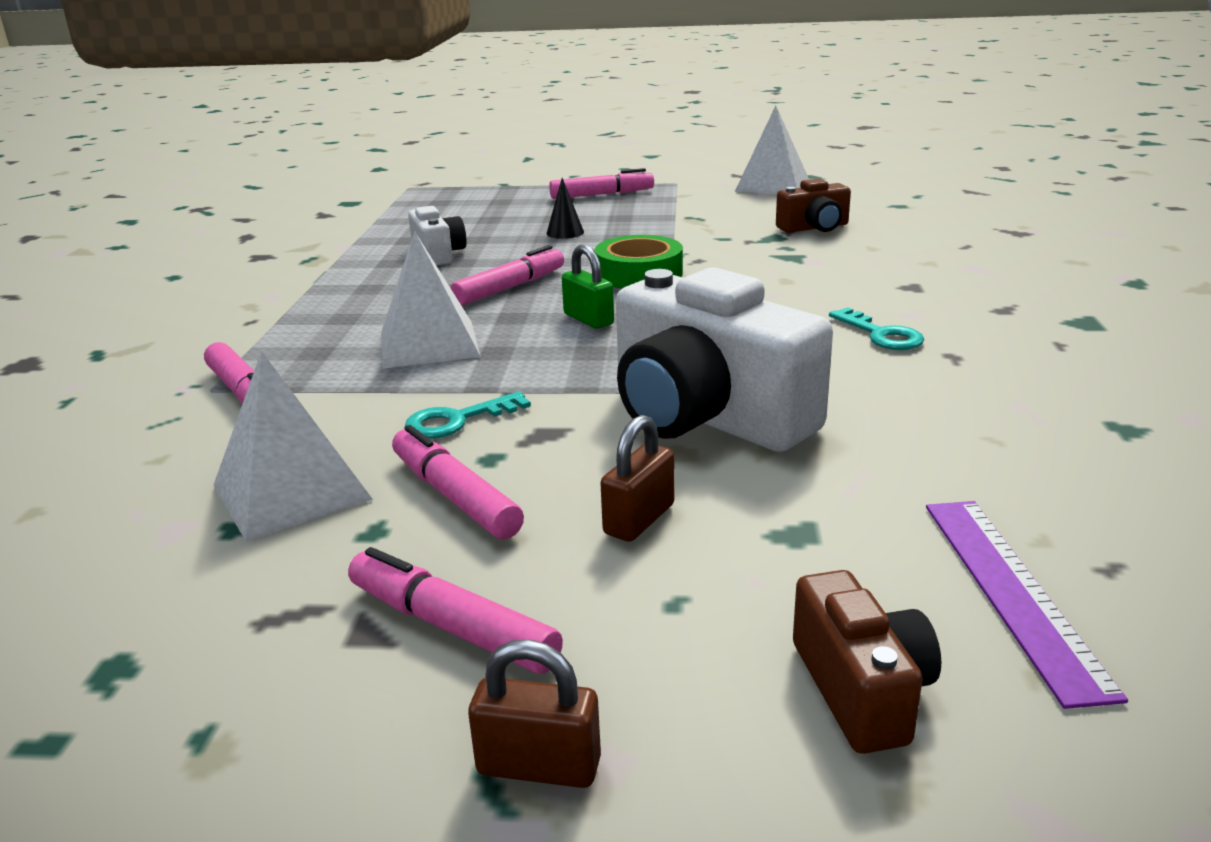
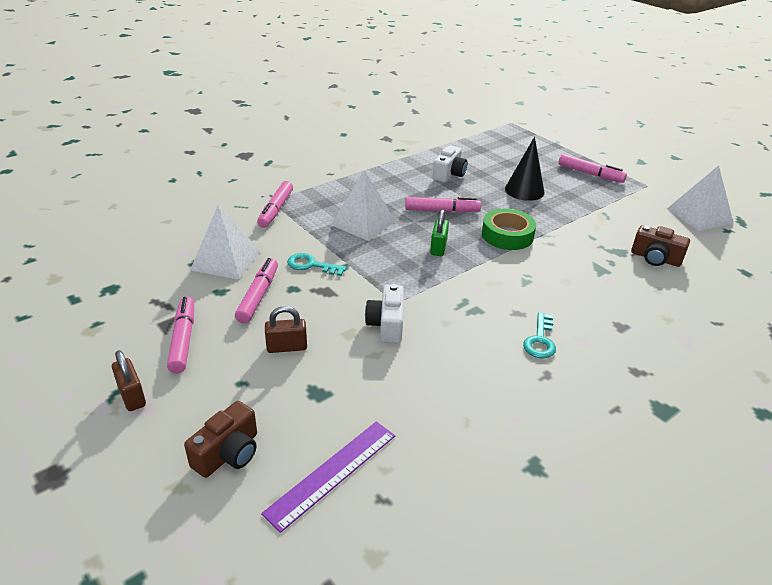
camera: 45 degrees right, 10 degrees up
black cone [546,178,584,239] -> black cone [505,137,544,201], size x1.72
white camera [616,268,833,452] -> white camera [365,284,404,343], size x0.51

